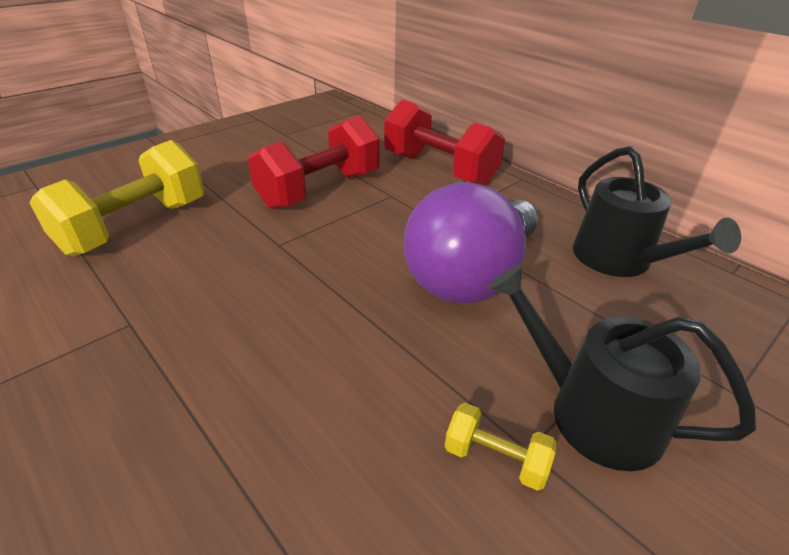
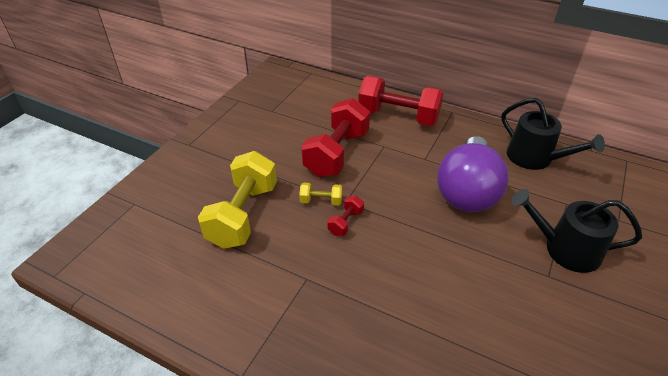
camera: 20 degrees left, 5 degrees up
yellow dumbbell [445,403,557,491] -> yellow dumbbell moved to [299,182,342,205]
none -> red dumbbell [327,196,364,236]

